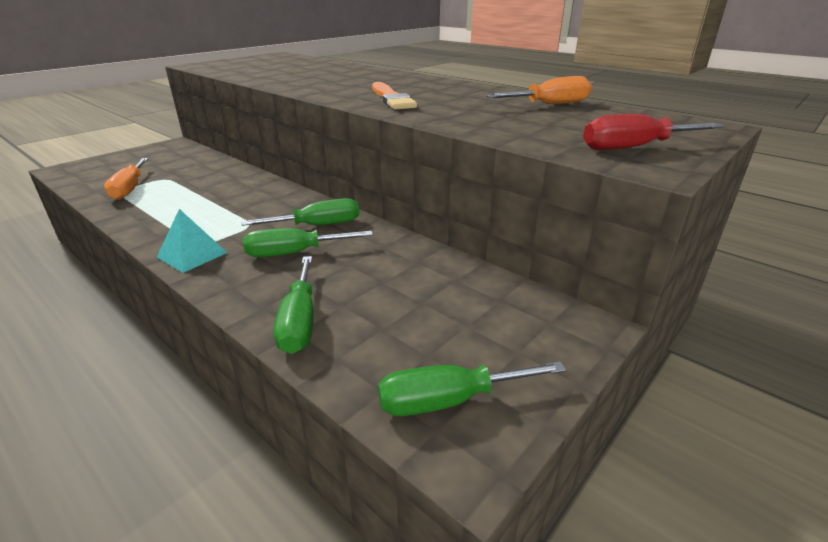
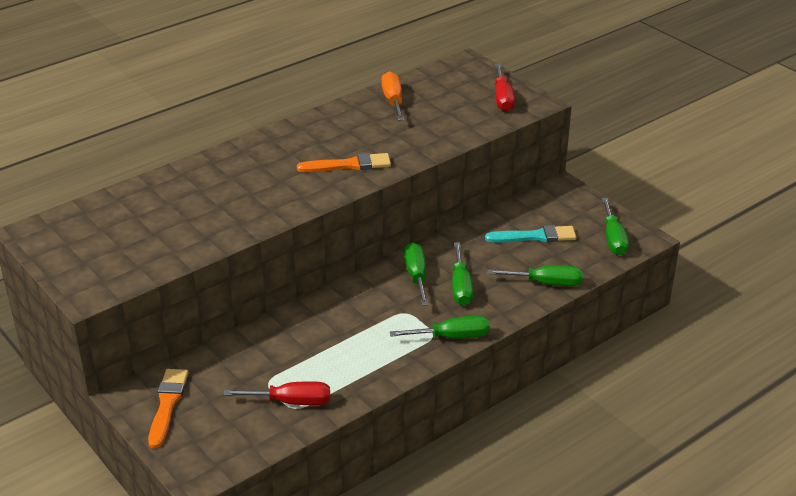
camera: 80 degrees left, 5 degrees up
orange screwdriver [104,158,148,200] -> red screwdriver [223,381,330,405]
turquoise pyramid [157,209,227,273] -> green screwdriver [390,316,490,339]
none -> orange brush [148,369,188,448]
none -> turquoise brush [485,225,576,242]

